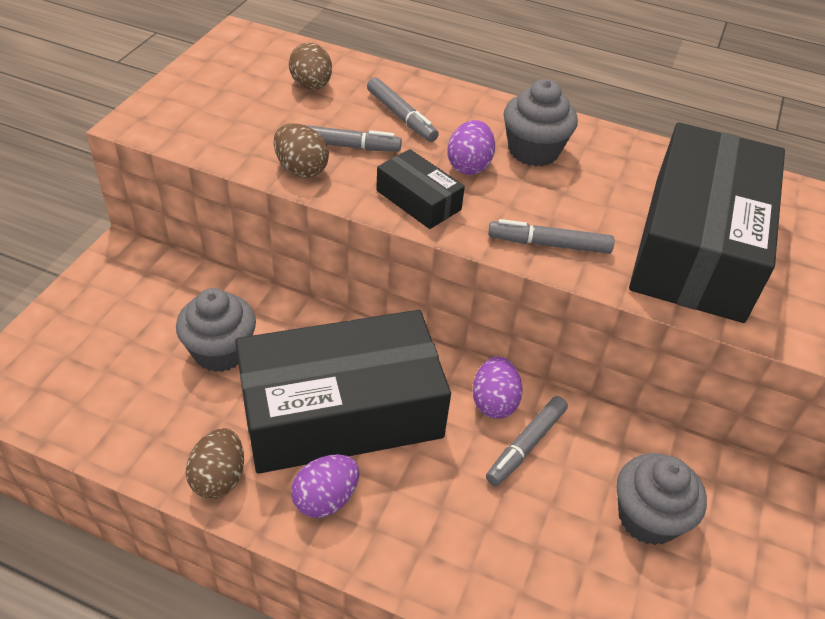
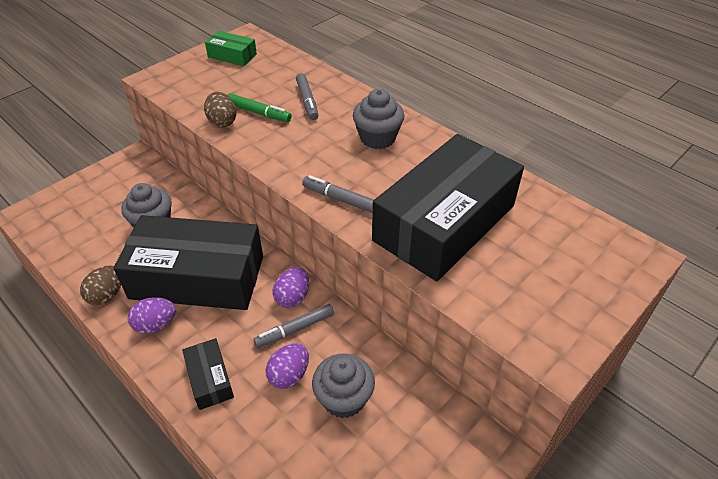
camera: 25 degrees right, 0 degrees up
brown egg [289,43,332,90] -> none
grey marker [305,125,402,152] -> green marker [227,93,291,122]
black box [376,149,465,229] -> black box moved to [182,338,234,410]
purple egg [447,120,495,175] -> purple egg moved to [266,343,309,389]
none -> green box [205,31,257,66]

